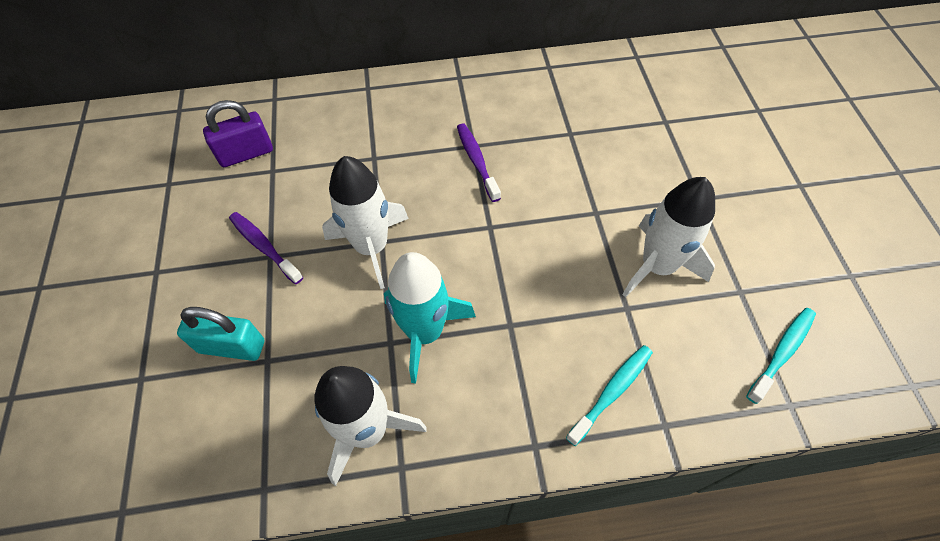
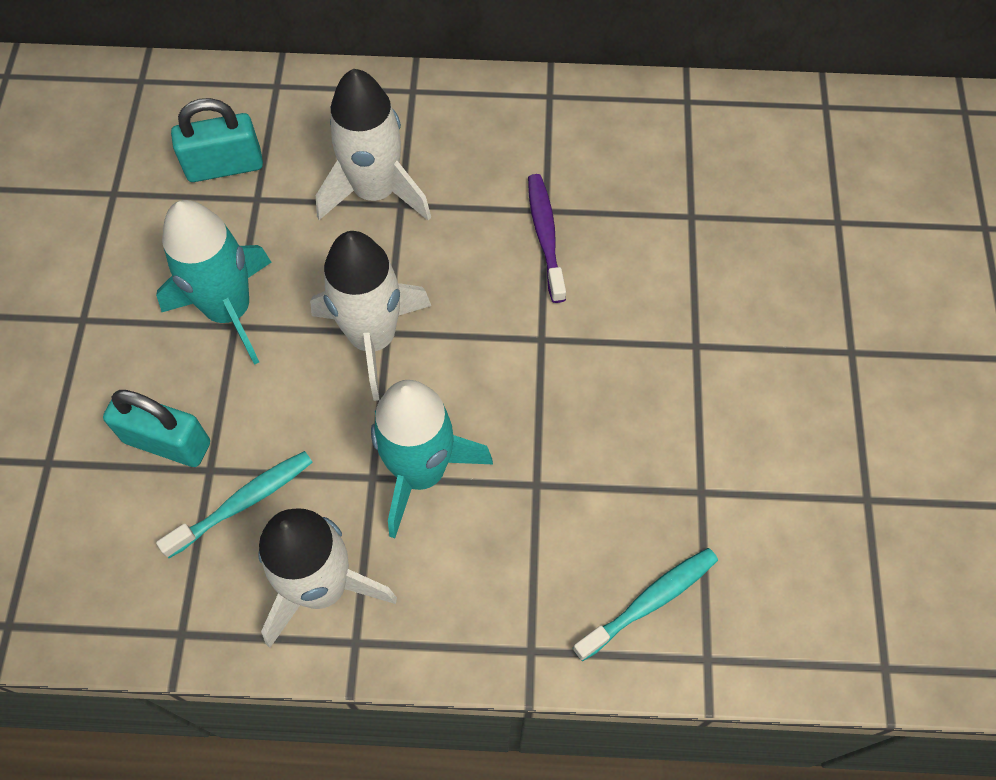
camera: 10 degrees right, 5 degrees up
purple padlock [203,100,273,167] -> turquoise padlock [171,98,263,182]
purple toothbrush [229,212,303,284] -> turquoise rocket [156,200,272,365]
white rocket [622,177,715,298] -> white rocket moved to [316,69,431,221]
turquoise toothbrush [746,308,816,404] -> turquoise toothbrush moved to [156,451,313,558]

